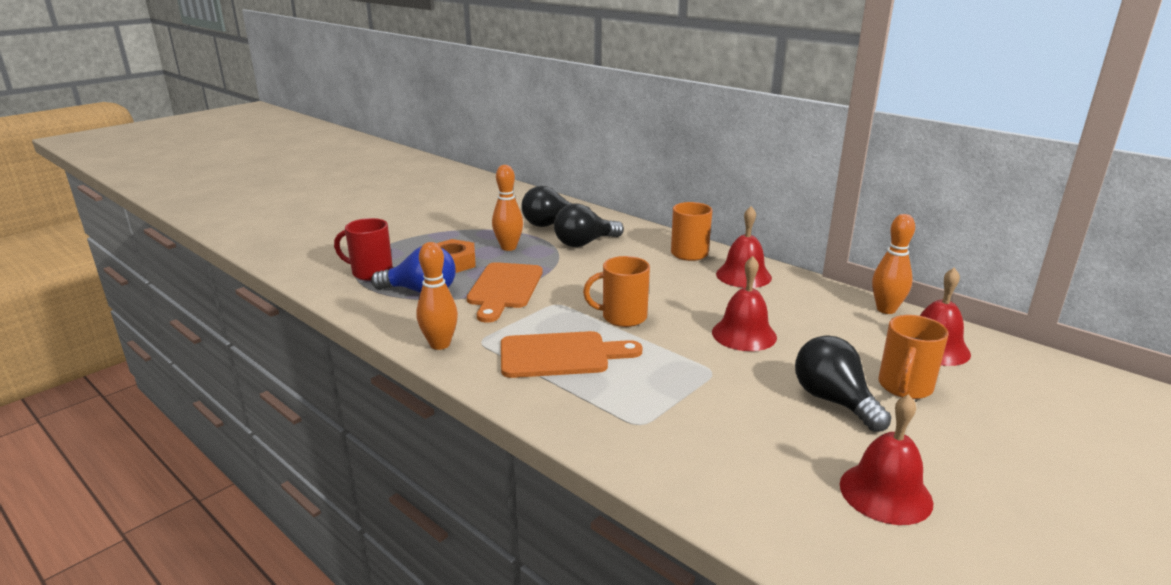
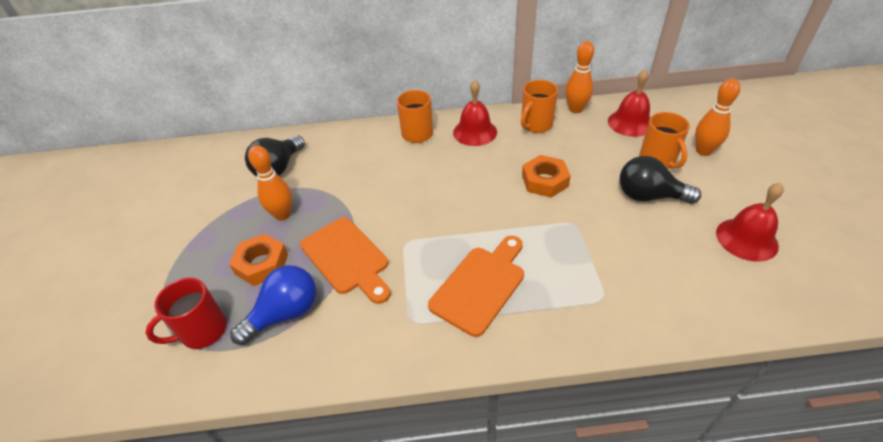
camera: 45 degrees left, 20 degrees up
orange bowling pin [416,242,458,350] -> orange bowling pin moved to [695,79,740,156]
black light bulb [554,204,624,247] -> none
orange mug [583,256,650,327] -> orange mug moved to [521,80,558,133]
red bell [712,256,777,351] -> orange nut [522,155,571,198]

